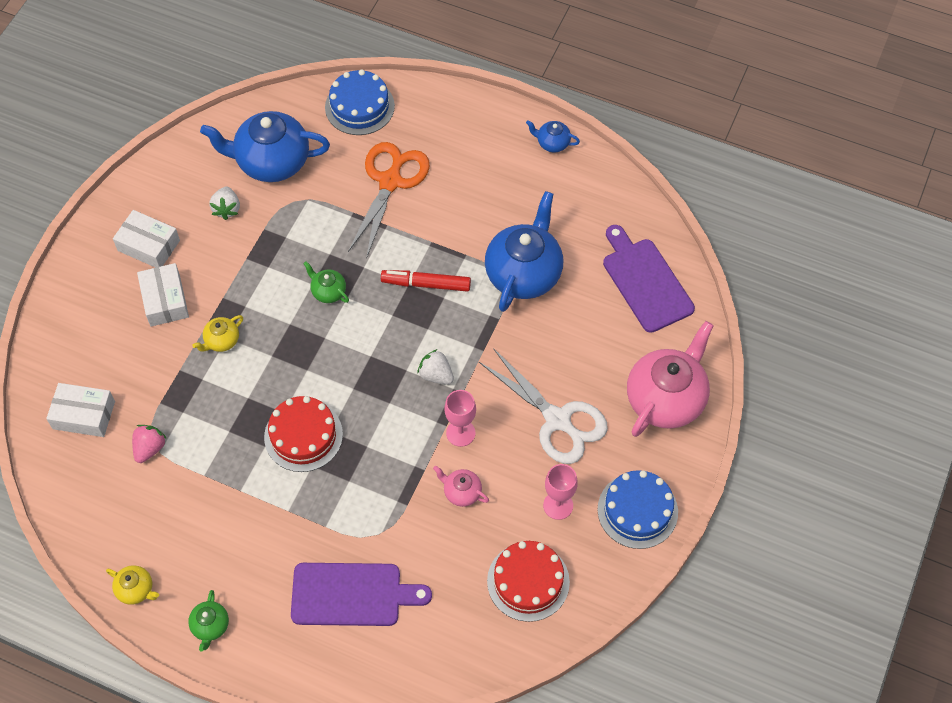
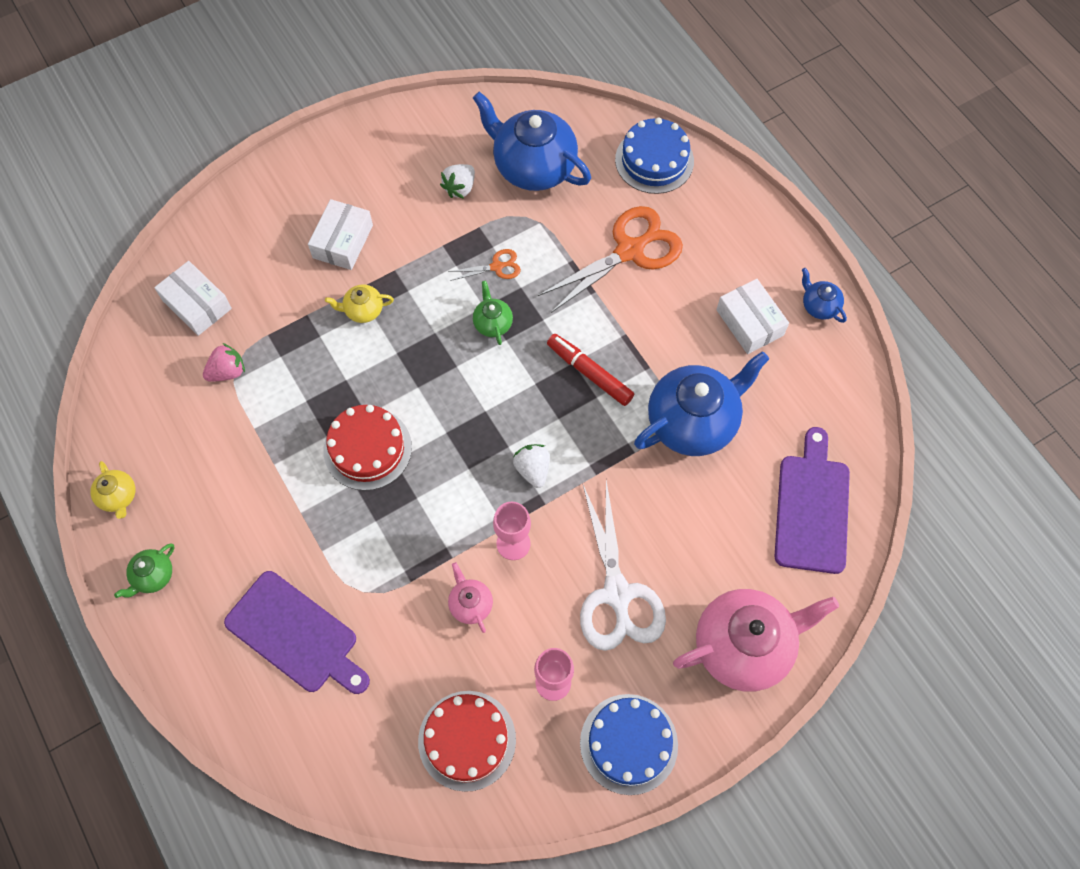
camera: 35 degrees right, 5 degrees up
white box [113,210,180,267] -> white box moved to [716,279,789,354]
none -> orange scissors [448,249,521,281]

